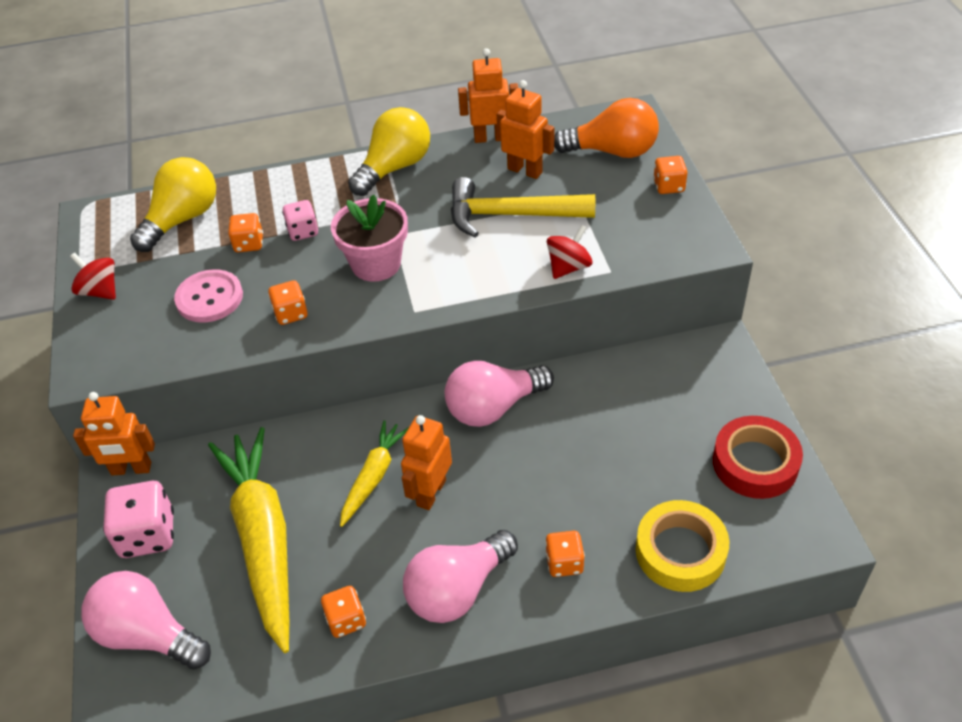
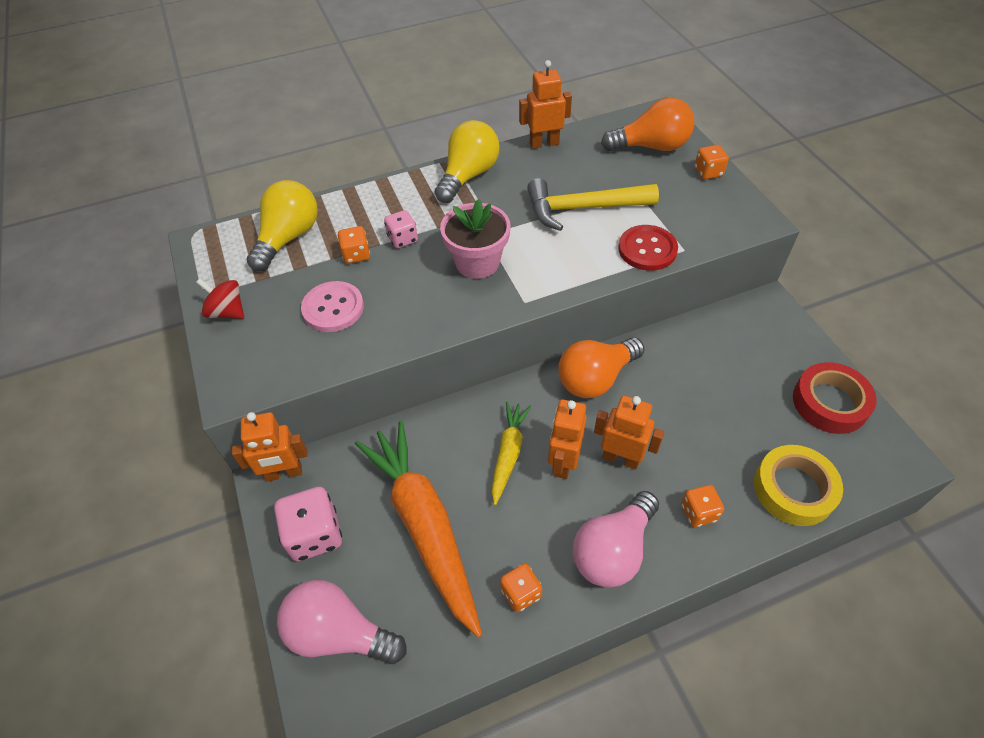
camera: 10 degrees left, 5 degrees up
yellow carrot [208,427,289,653] -> orange carrot [355,421,482,637]
orange dice [268,280,308,325] -> none
pink light bulb [445,361,554,427] -> orange light bulb [558,337,644,398]
orange robot [497,80,554,179] -> orange robot moved to [594,396,664,469]
red spinning top [547,225,593,279] -> red button [618,225,678,271]

